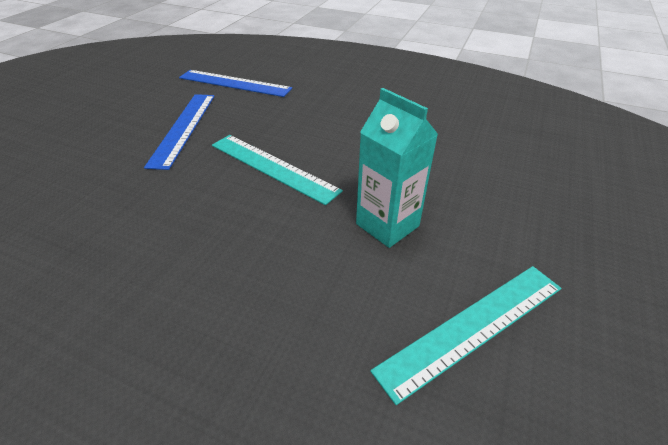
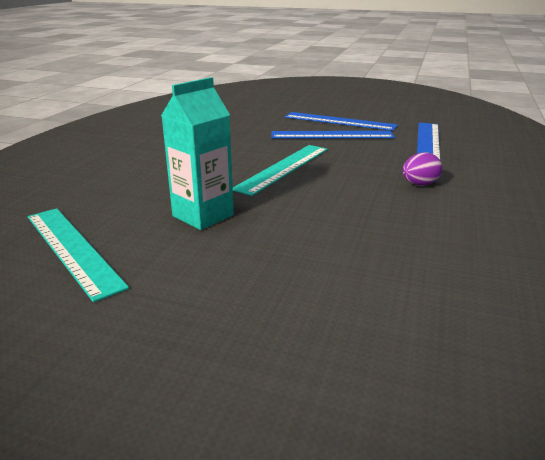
camera: 85 degrees right, 15 degrees down
none -> blue ruler [285,112,398,131]
none -> purple egg [403,152,442,185]

